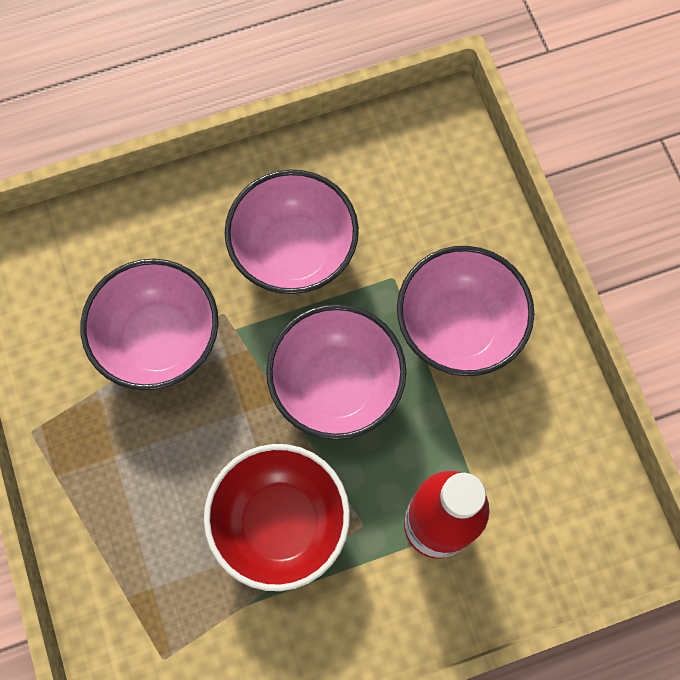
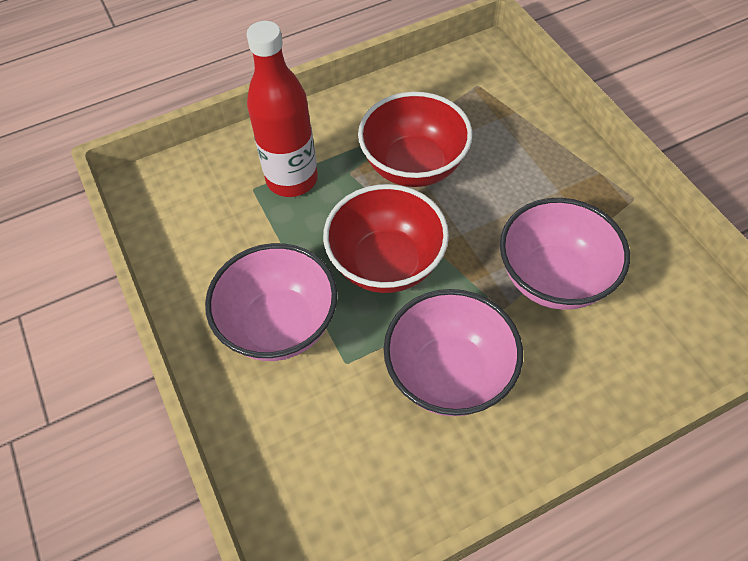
camera: 175 degrees right, 15 degrees down
pink bowl [266,304,406,440] -> red bowl [323,184,449,293]

